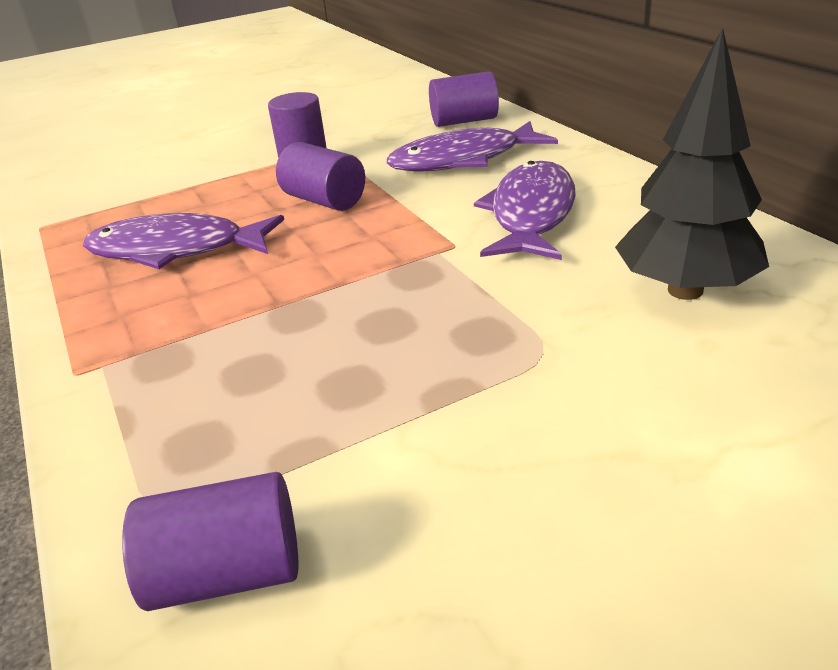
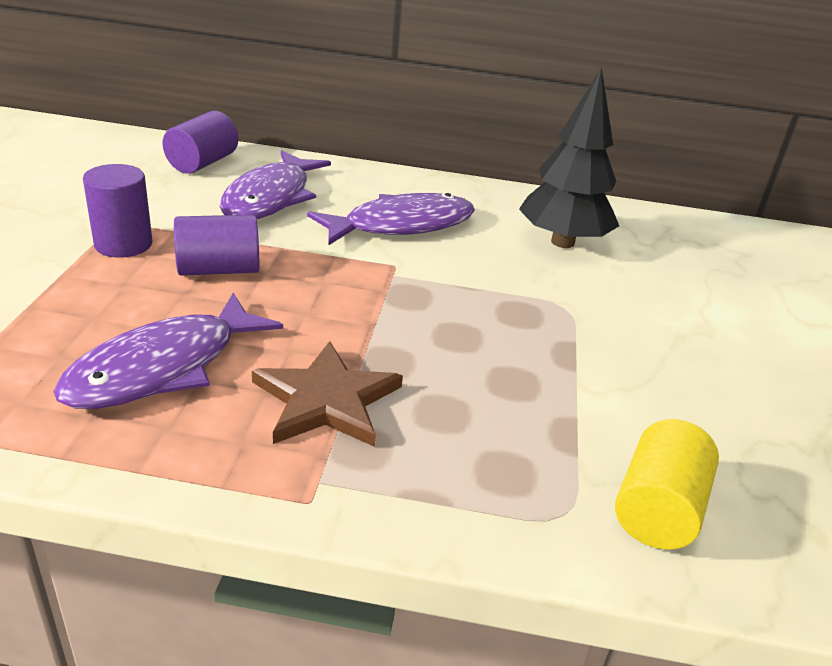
camera: 60 degrees left, 0 degrees up
purple cylinder [122,472,298,611] -> yellow cylinder [615,419,719,550]
purple fish [474,161,575,260] -> purple fish turned 105 degrees clockwise [307,193,475,245]
none -> brown star [252,341,403,447]

